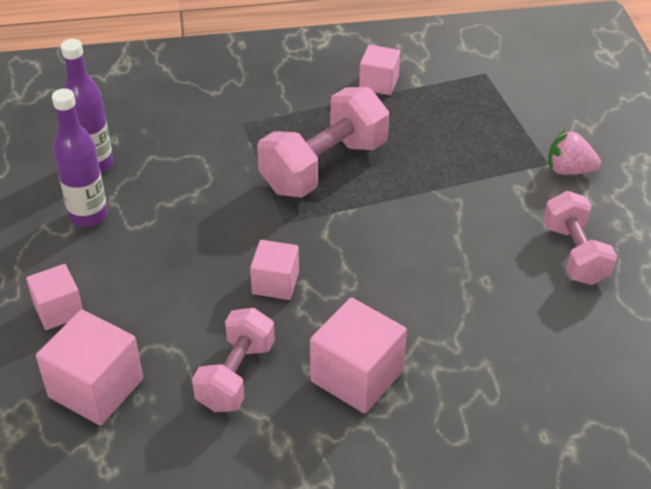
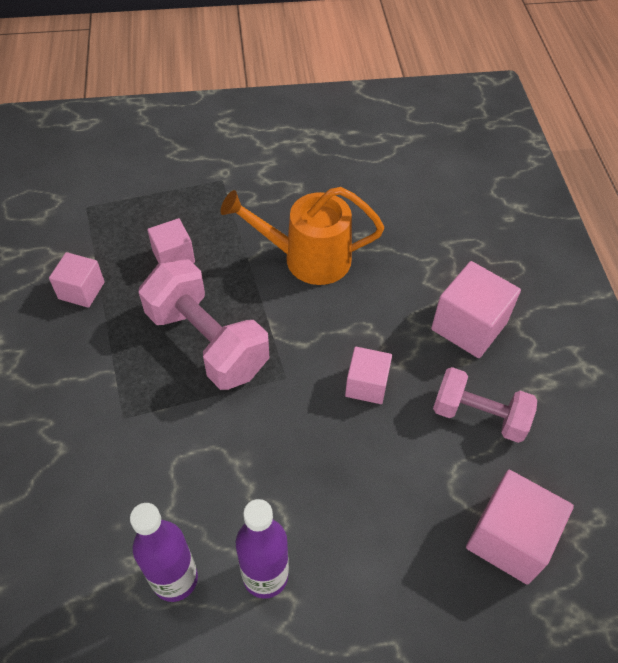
camera: 90 degrees left, 10 degrees up
pink cube [26,264,83,330] -> pink cube moved to [147,218,195,264]
pink dumbbell [543,191,617,285] -> none
pink strawberry [548,130,601,175] -> none
none -> orange watering can [220,187,384,285]

